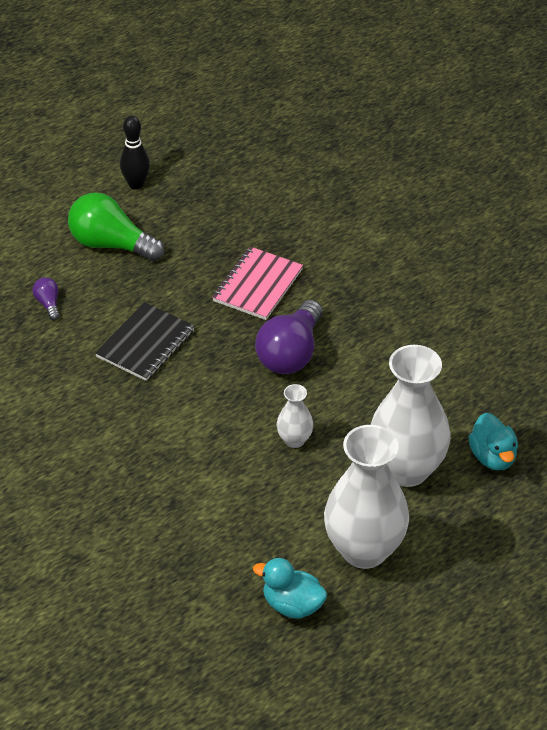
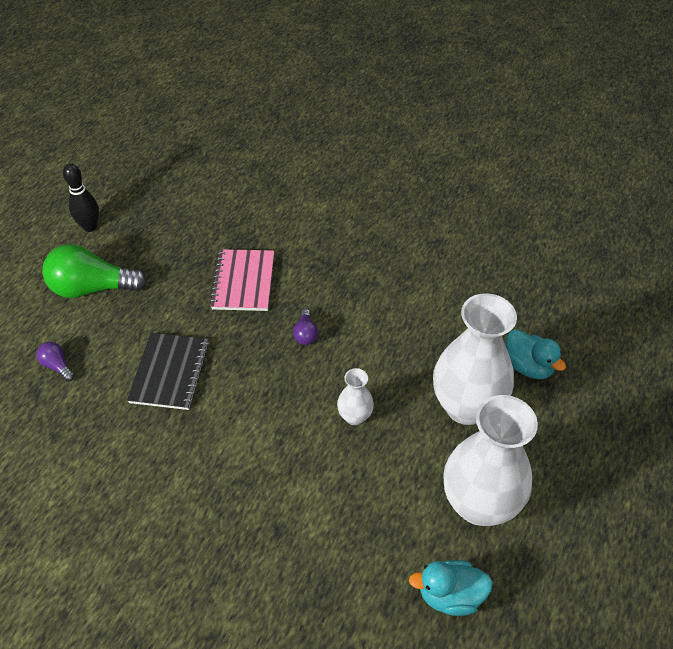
camera: 25 degrees left, 5 degrees up
purple light bulb [255,300,323,374] -> purple light bulb [293,309,318,345], size x0.46

